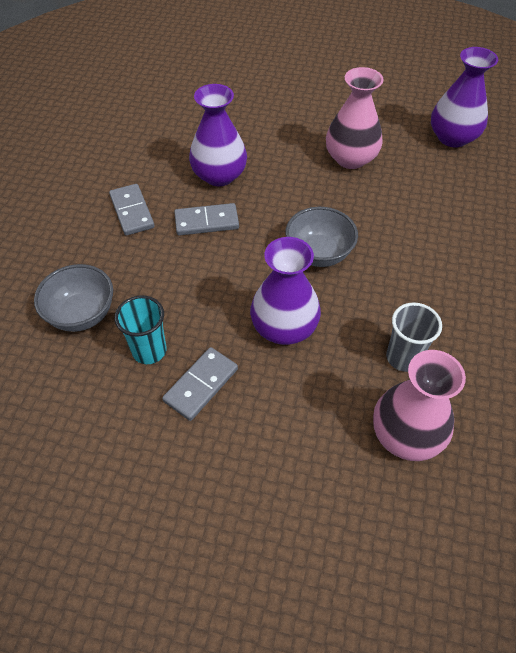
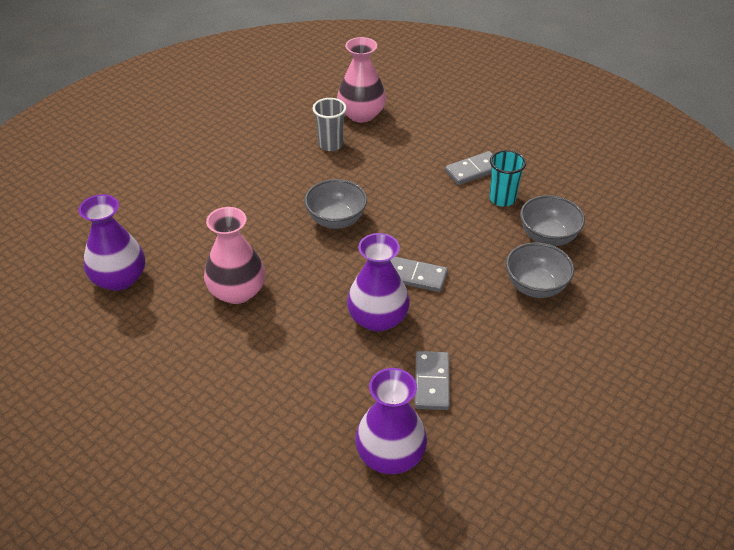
camera: 155 degrees left, 10 degrees down
grey domino [109,184,155,236] -> grey domino moved to [415,351,450,410]
purple vase [250,237,321,345] -> purple vase moved to [355,368,427,474]
none -> grey bowl [506,242,574,298]

